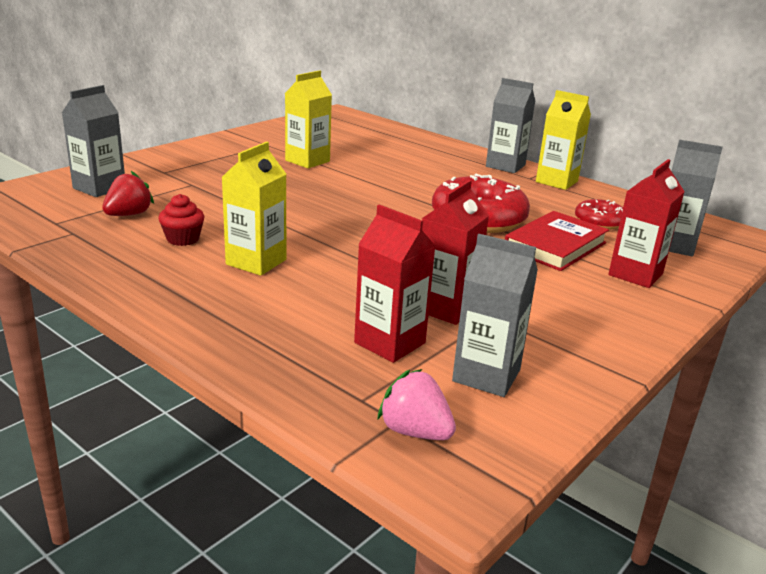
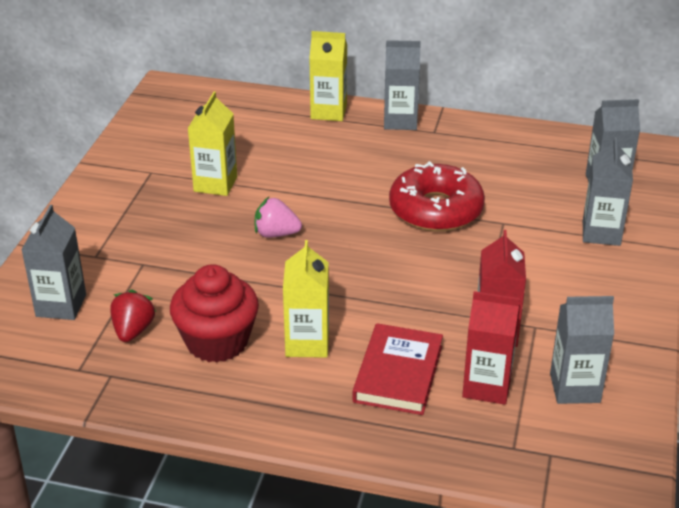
camera: 25 degrees left, 10 degrees up
red cupcake [158,194,205,246] -> red cupcake [170,264,259,363], size x1.96
pink strawberry [377,369,456,440] -> pink strawberry moved to [254,197,302,238]
red book [505,211,609,271] -> red book moved to [353,323,443,415]
yellow carton [536,90,591,190] -> yellow carton moved to [309,31,347,121]
red donut [575,199,623,230] -> none
red carton [608,159,685,288] -> grey carton [583,137,633,246]

